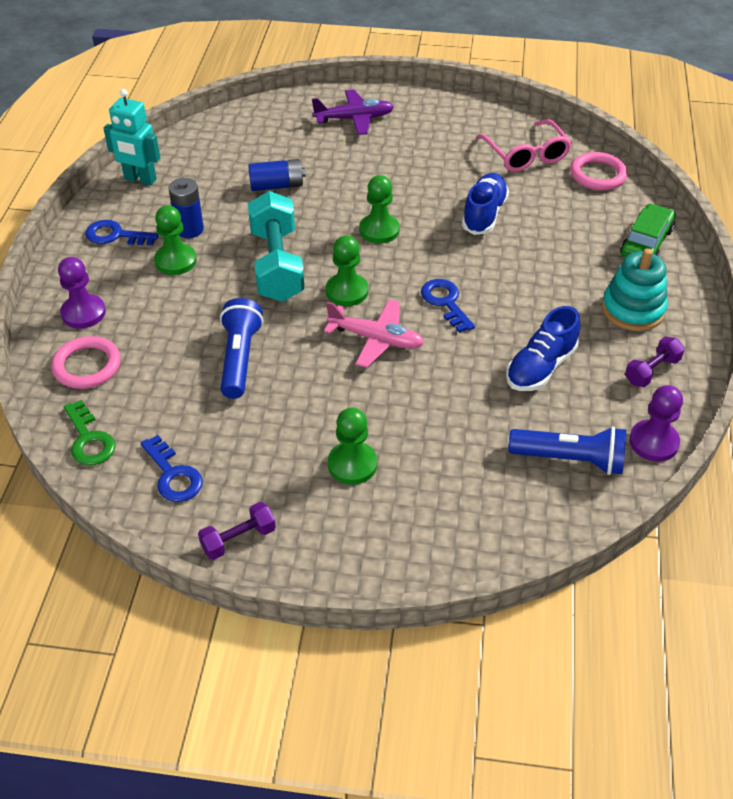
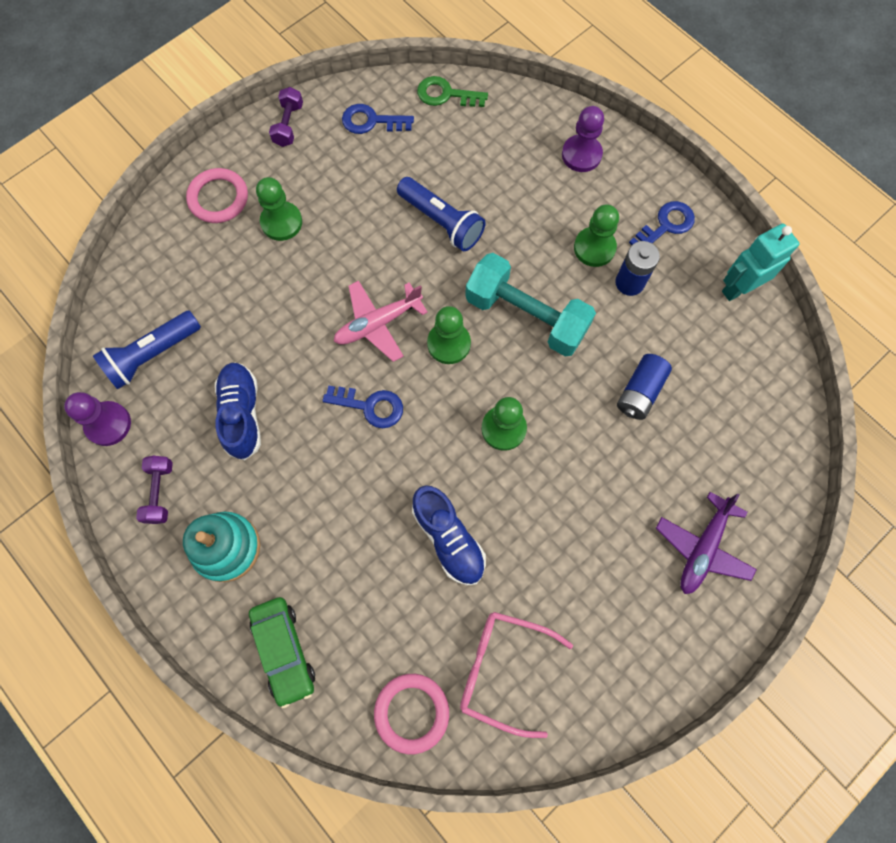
camera: 130 degrees right, 25 degrees up
pink ring [51,336,121,389] -> pink ring moved to [186,168,248,223]

